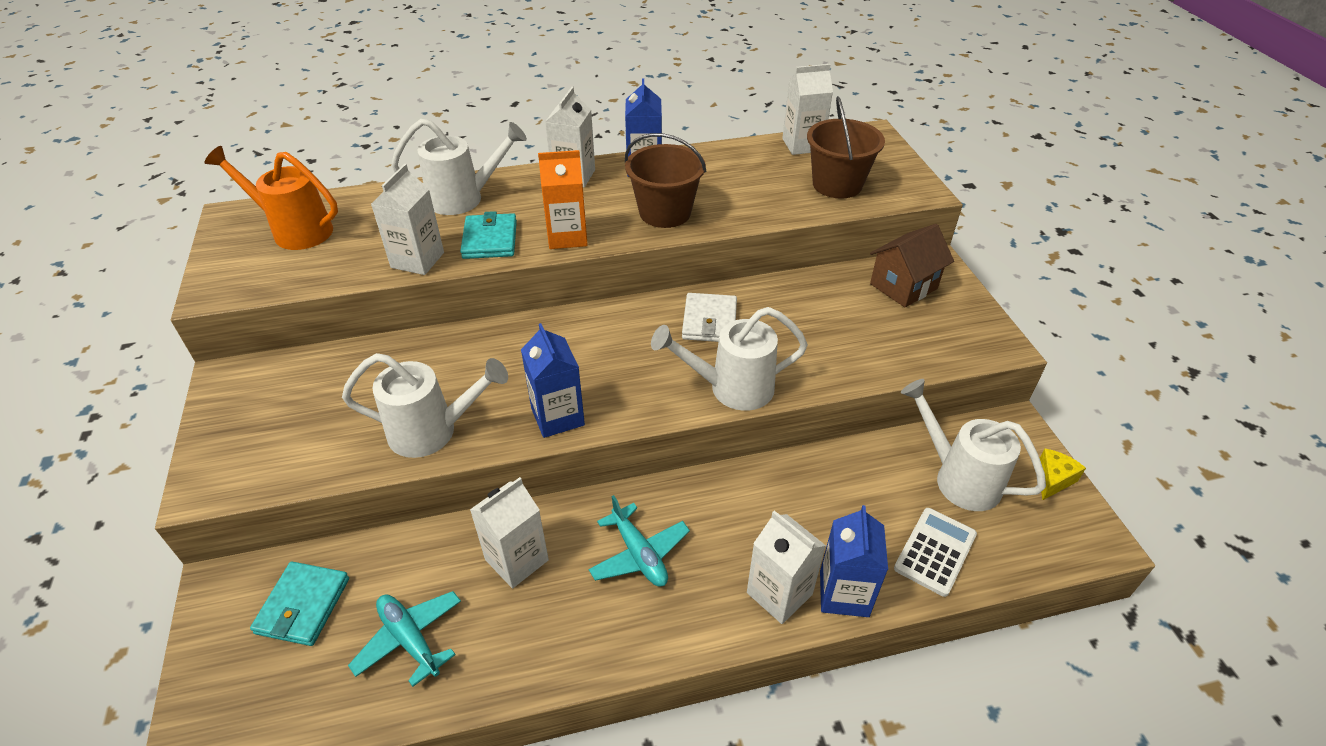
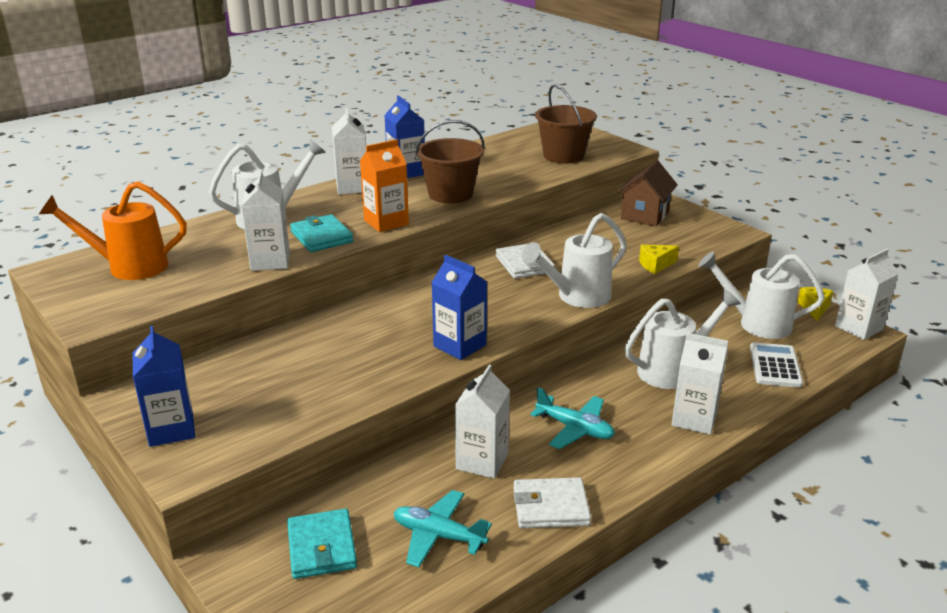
camera: 25 degrees left, 15 degrees down
white watering can [342,353,508,458] -> white watering can moved to [625,289,741,389]
white carton [782,64,833,155] -> white carton moved to [835,249,899,340]
blue carton [820,505,888,617] -> blue carton moved to [133,326,195,447]
none -> white wallet [513,477,591,528]
none -> yellow cheese [639,244,679,274]

